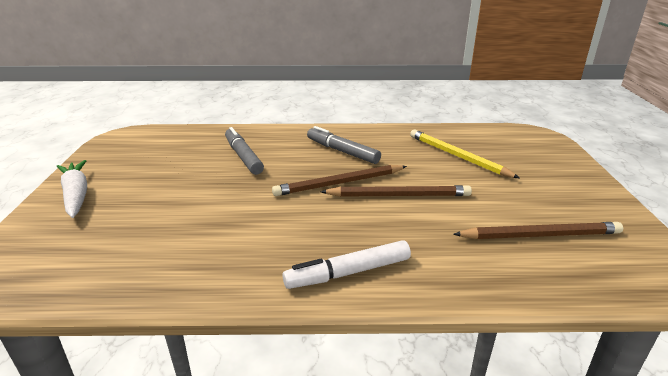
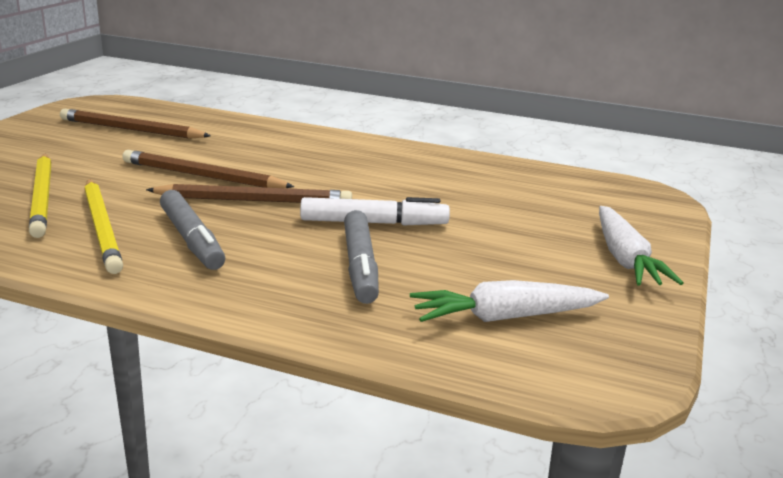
camera: 160 degrees left, 5 degrees down
white marker [282,240,411,289] -> white marker moved to [300,197,450,225]
none -> yellow pencil [84,179,123,274]
none -> white carrot [410,280,609,322]

